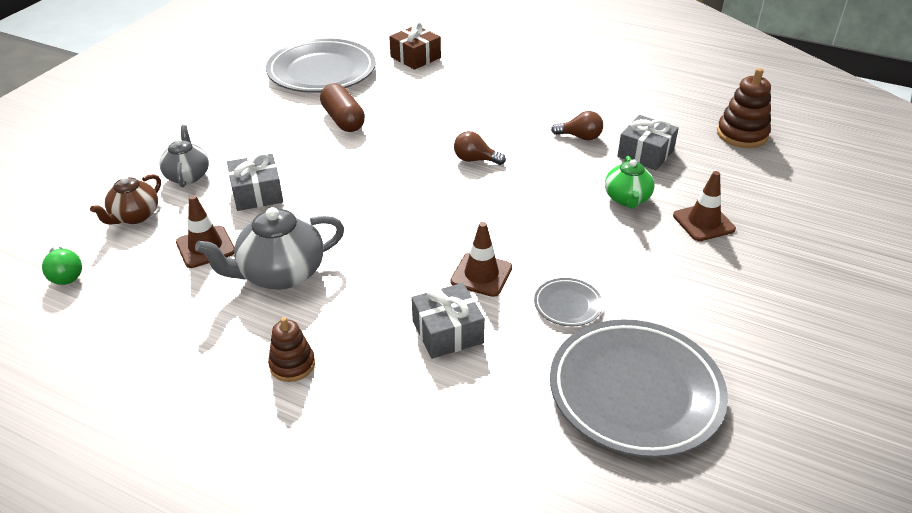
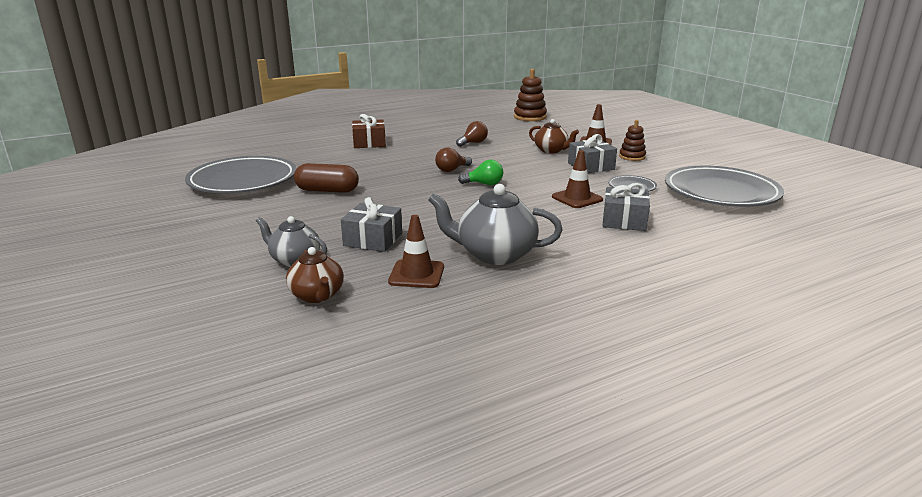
camera: 55 degrees left, 15 degrees down
green light bulb [42,246,82,285] -> green light bulb moved to [458,160,503,185]
grey teapot [195,207,344,290] -> grey teapot turned 90 degrees clockwise [428,184,563,265]
brown stacking toy [268,317,315,382] -> brown stacking toy moved to [619,120,646,161]
brown gift [389,22,441,70] -> brown gift moved to [352,114,386,148]
green teapot [605,156,655,209] -> brown teapot [529,119,579,153]
grey gift [617,115,679,171] -> grey gift moved to [568,134,617,173]

